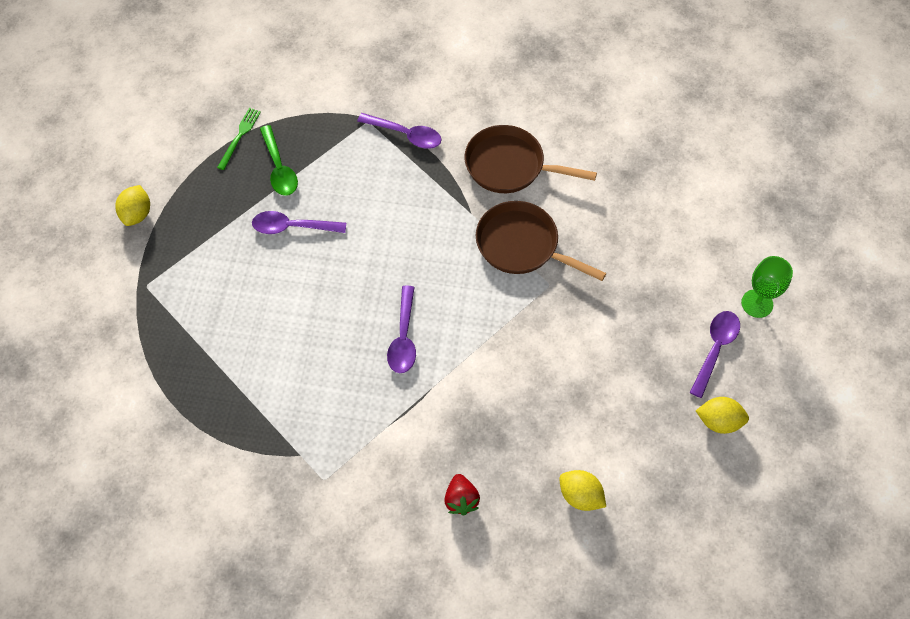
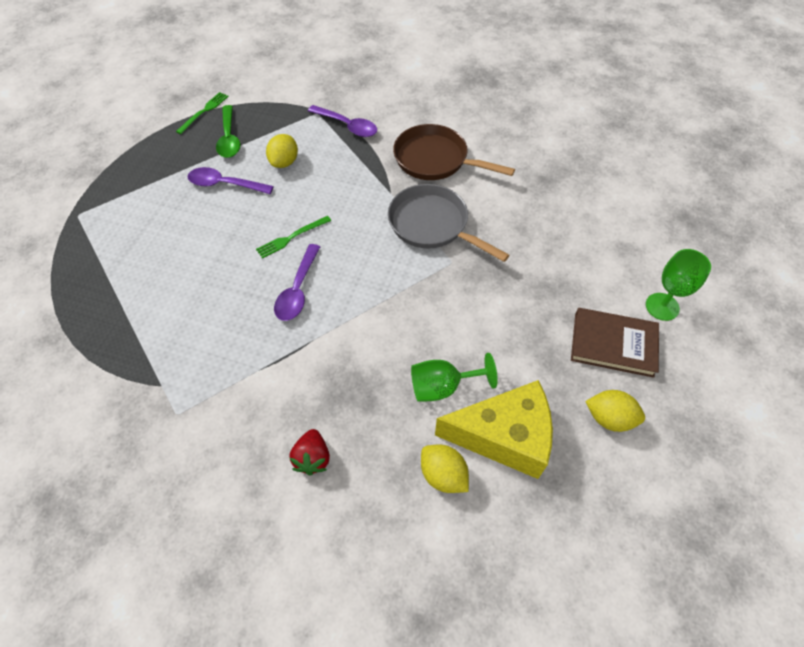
camera: 10 degrees right, 5 degrees down
yellow lemon [115,185,150,226] -> yellow lemon moved to [266,134,298,168]
brown pan [476,201,607,281] -> grey pan [388,184,510,262]
purple spoon [689,311,740,398] -> brown book [571,308,659,378]
none -> green fork [256,216,331,258]
none -> green goblet [411,353,498,402]
none -> yellow cheese [435,380,553,479]

